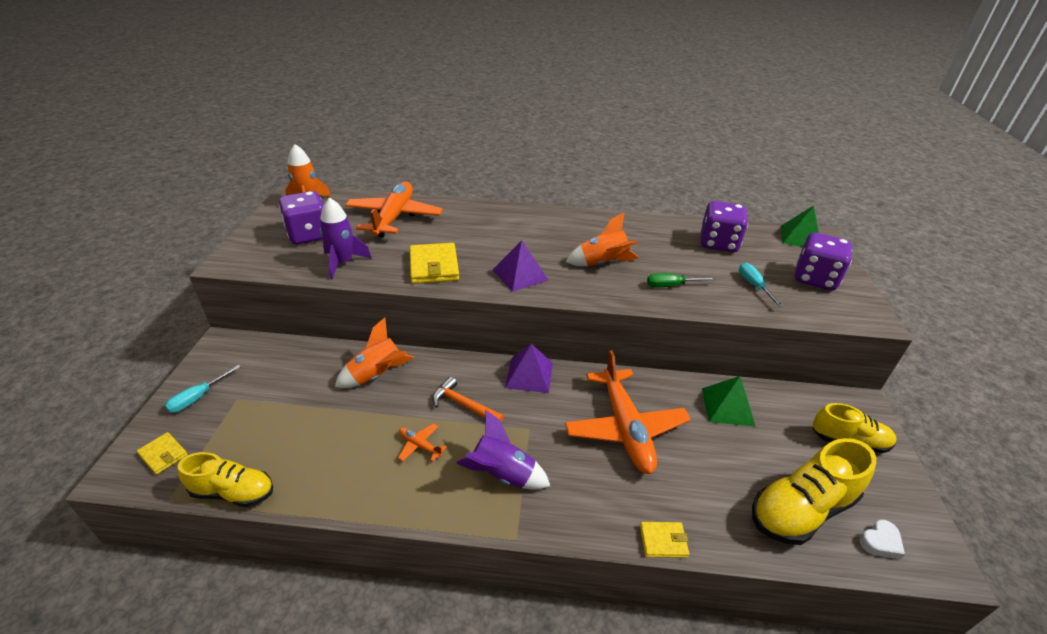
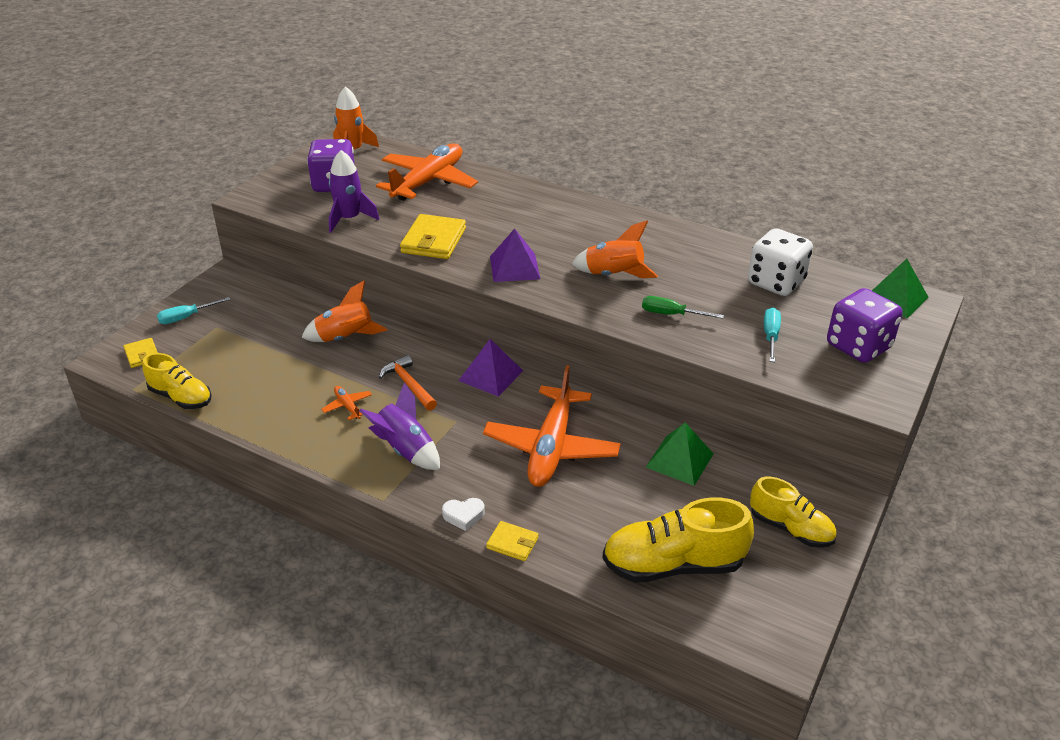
camera: 25 degrees right, 0 degrees up
purple dice [700,201,748,252] -> white dice [748,228,813,296]
white heart [860,520,905,559] -> white heart moved to [442,498,485,531]

